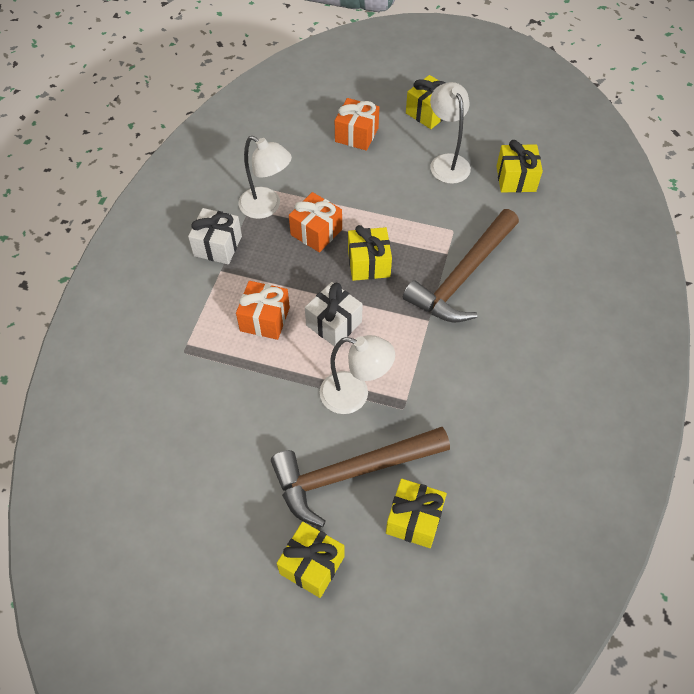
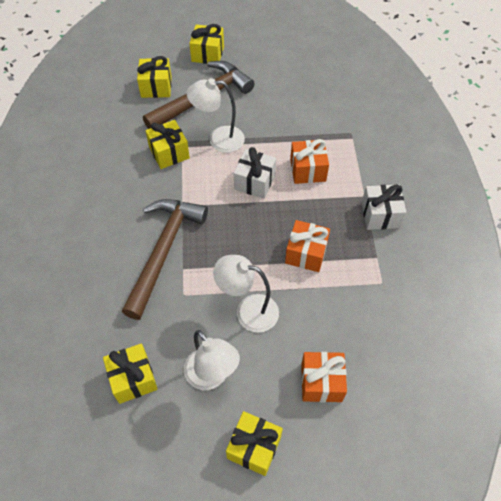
camera: 160 degrees right, 0 degrees up
white lamp [239,136,292,219] -> white lamp moved to [213,255,279,333]
yellow gift [348,225,392,281] -> yellow gift moved to [145,120,190,169]

